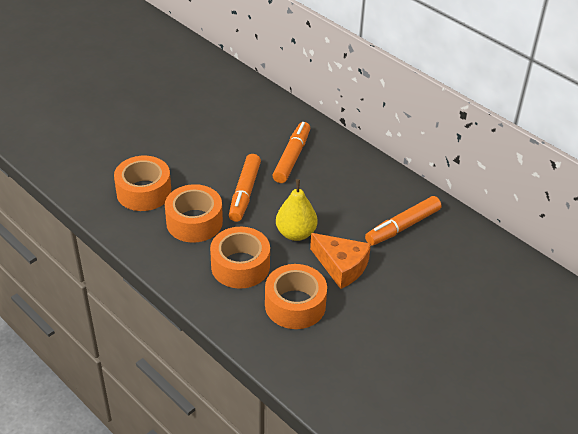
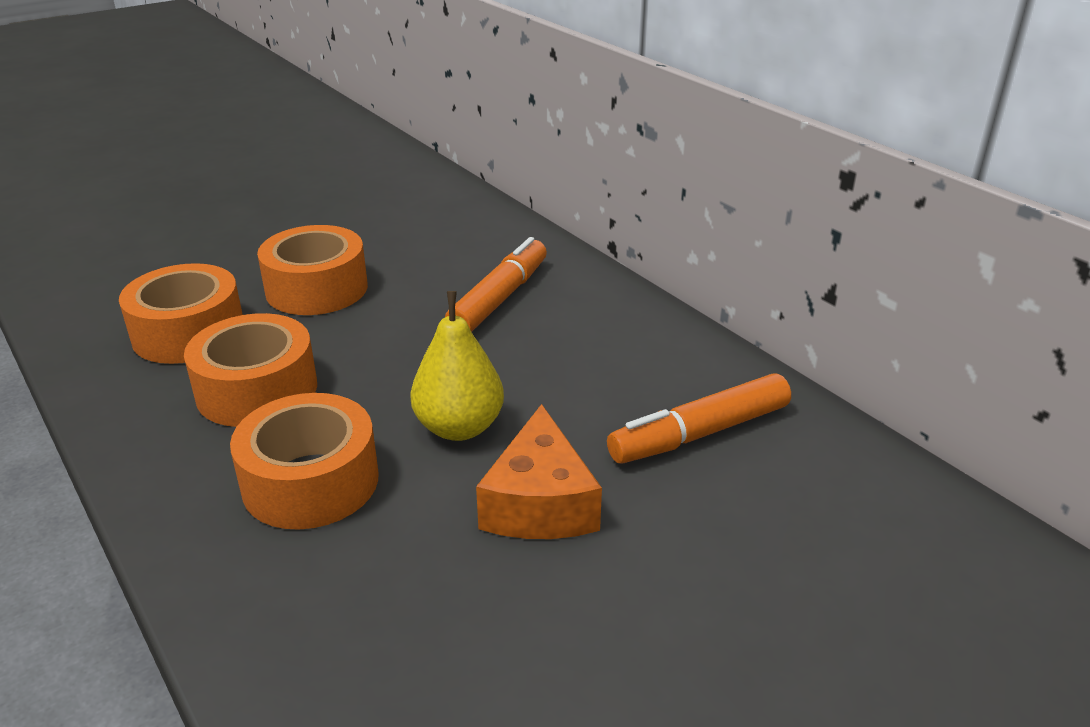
camera: 10 degrees right, 10 degrees down
orange marker [229,154,261,222] -> none
orange tape [265,264,327,329] -> orange tape moved to [257,225,368,315]
orange cheese [310,233,371,289] -> orange cheese turned 45 degrees clockwise [476,404,602,539]

